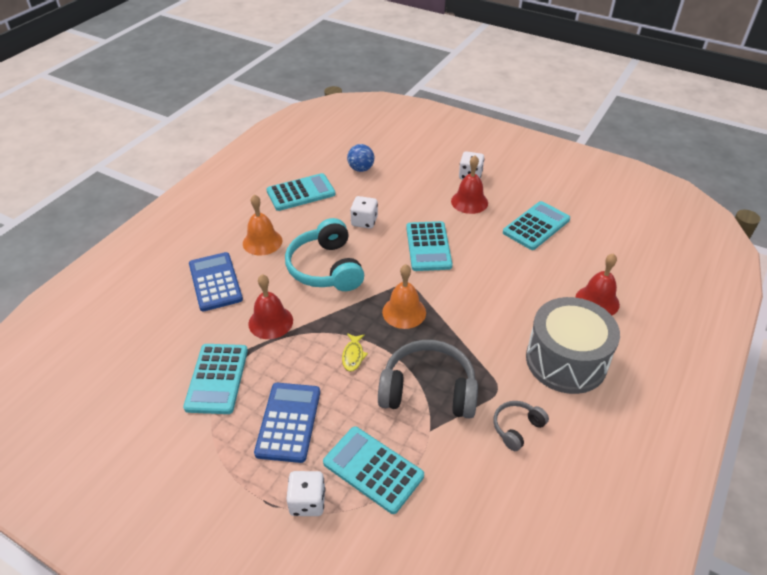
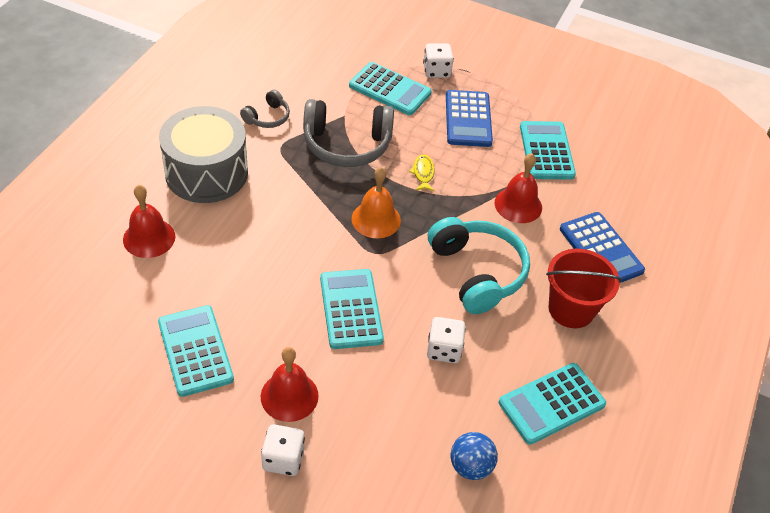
camera: 170 degrees right, 5 degrees up
orange bell [243,194,282,256] -> red bucket [546,249,622,328]
turquoise calculator [503,201,570,250] -> turquoise calculator turned 120 degrees clockwise [158,305,234,397]

